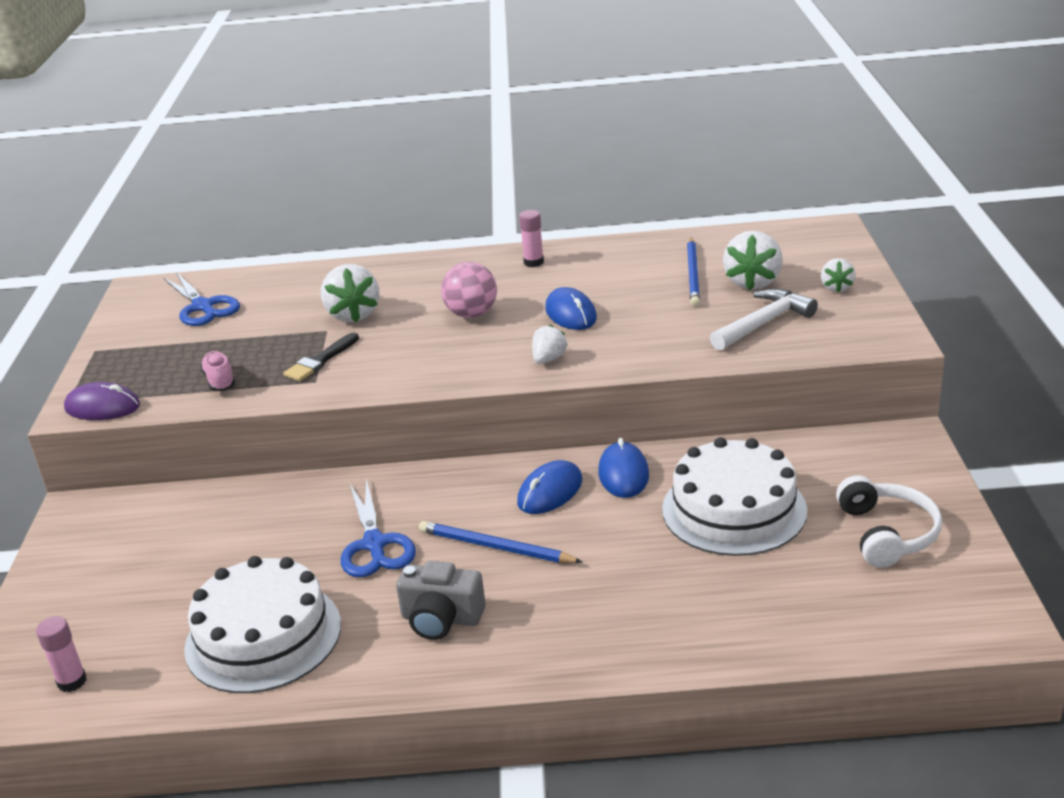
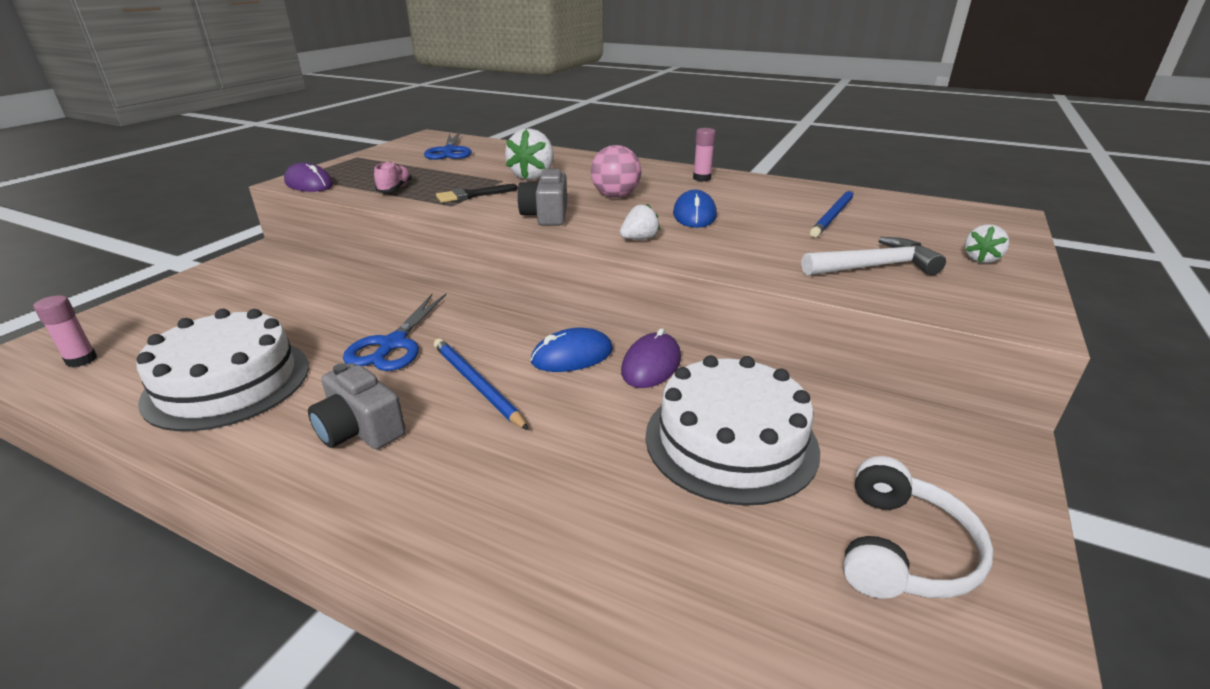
camera: 25 degrees right, 0 degrees up
blue mouse [598,438,649,498] -> purple mouse [621,328,681,388]
white strawberry [723,231,783,290] -> none
none -> grey camera [517,168,567,226]

